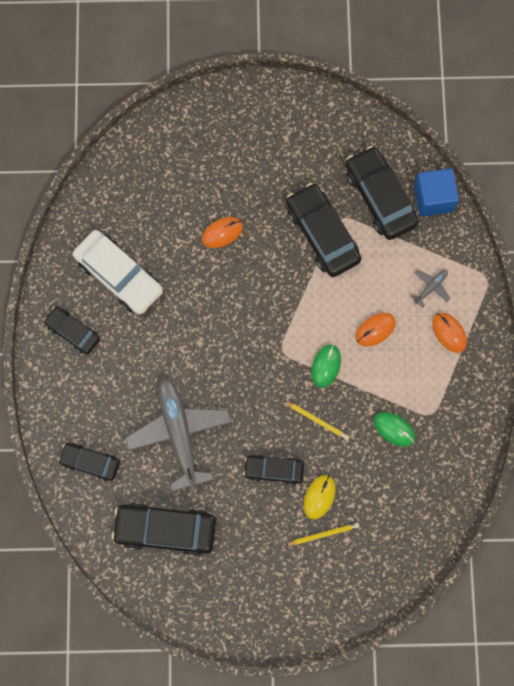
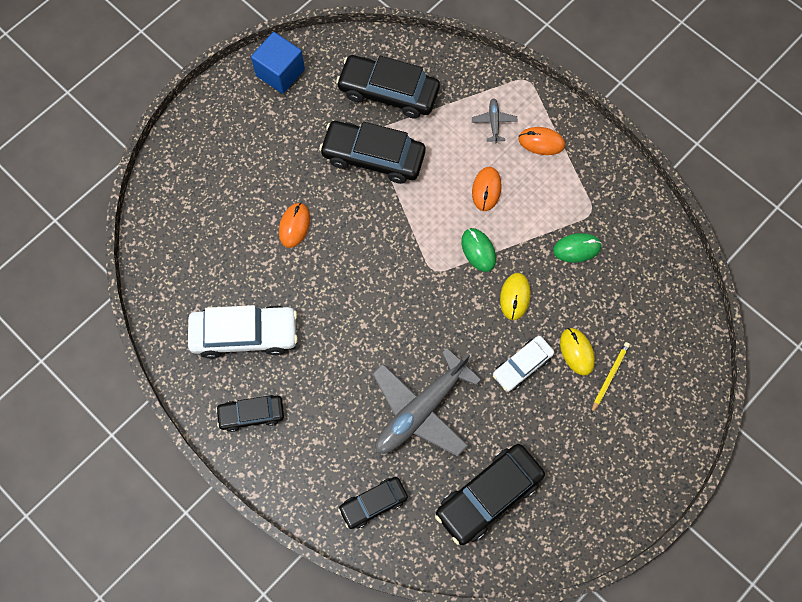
camera: 45 degrees left, 5 degrees down
grey plane [125,378,231,491] -> grey plane turned 75 degrees counterclockwise [372,348,481,456]
black car [243,454,304,485] -> white car [493,336,554,392]
yellow pencil [284,401,350,440] -> yellow mouse [500,273,531,320]
blue cube [414,168,459,217] -> blue cube moved to [251,32,305,94]

